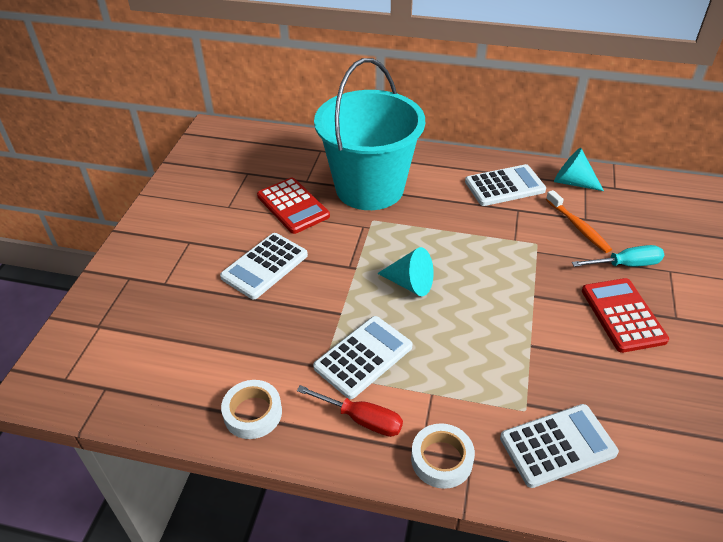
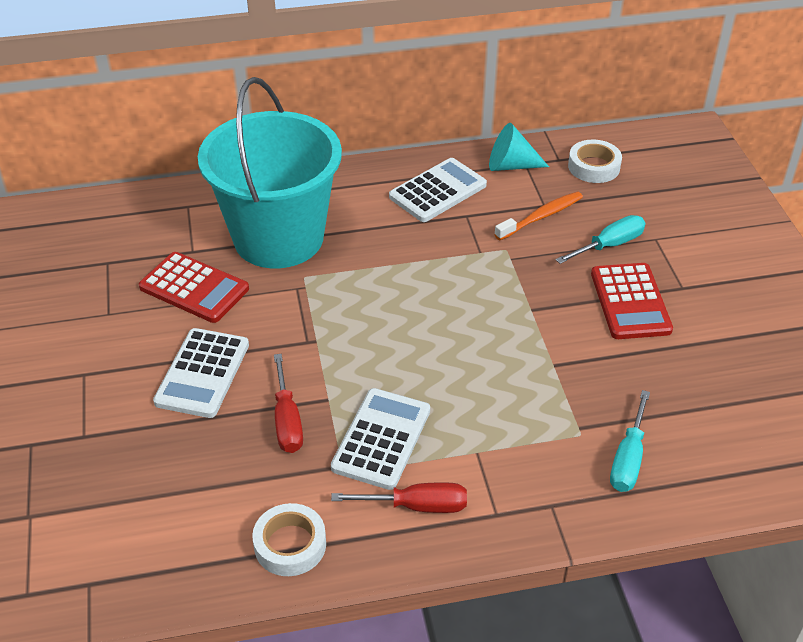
camera: 25 degrees left, 0 degrees up
turquoise cone [377,247,434,296] -> none
white tape [411,423,475,489] -> white tape moved to [568,140,622,183]
white calculator [500,404,619,488] -> turquoise screwdriver [610,390,650,492]
orange toothbrush [546,190,612,253] -> orange toothbrush turned 75 degrees counterclockwise [494,191,583,240]
red calculator [582,278,669,353] -> red calculator turned 150 degrees counterclockwise [591,263,673,339]
none -> red screwdriver [274,354,303,453]

